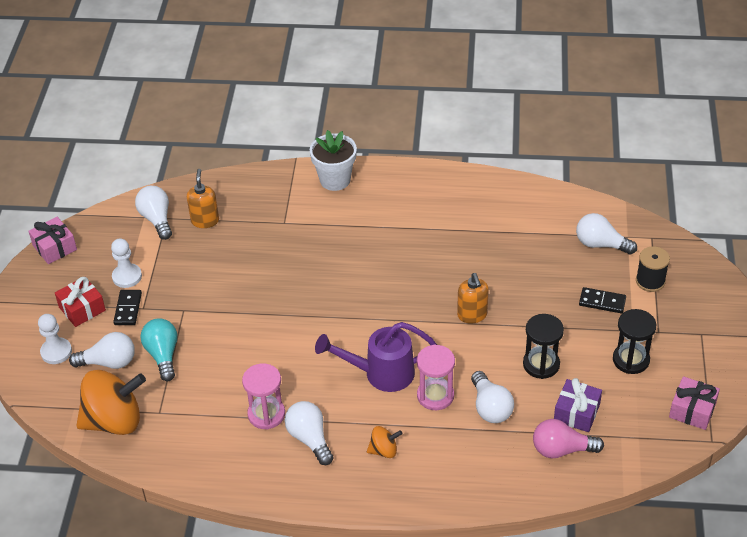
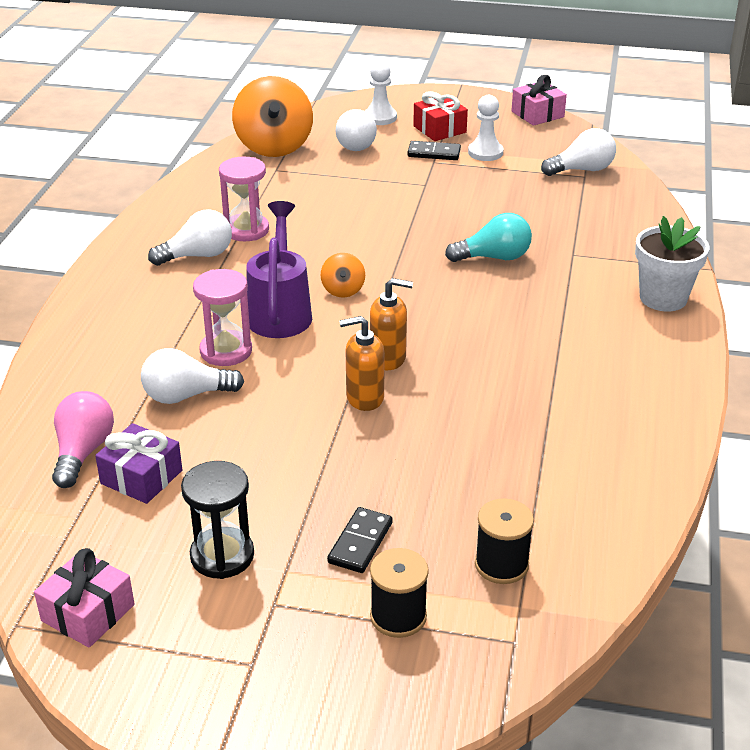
camera: 95 degrees right, 10 degrees down
turquoise light bulb [141,318,177,381] -> turquoise light bulb moved to [445,213,532,262]
orange soap dispenser [187,169,219,228] -> orange soap dispenser moved to [370,278,413,370]
orange spinning top [367,426,402,458] -> orange spinning top moved to [320,253,365,298]
black hourglass [523,314,564,379] -> none
white light bulb [576,213,637,255] -> black spool [475,498,534,584]

